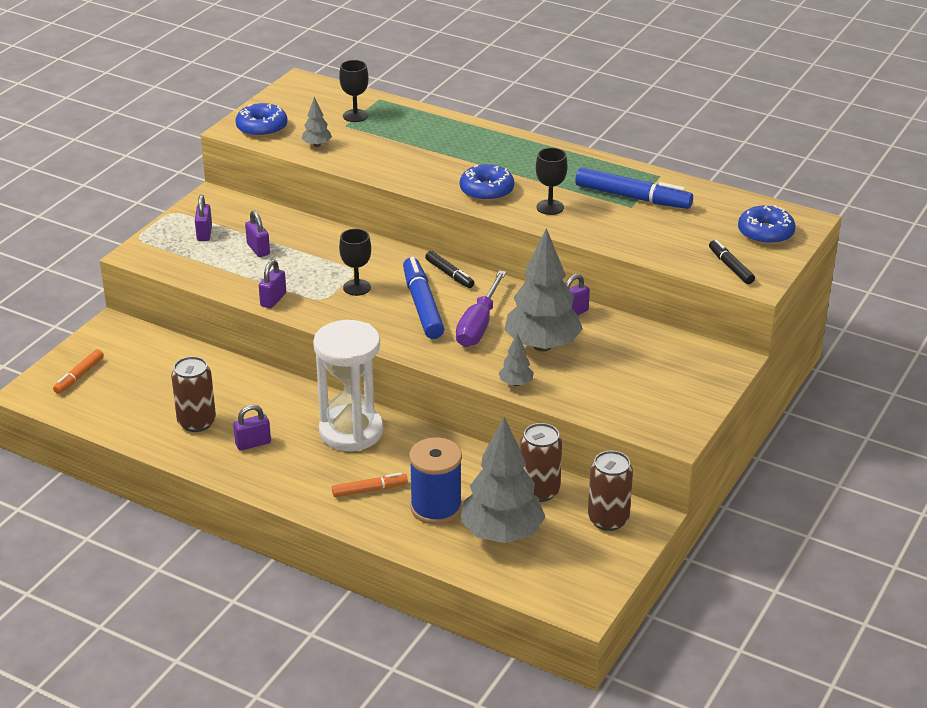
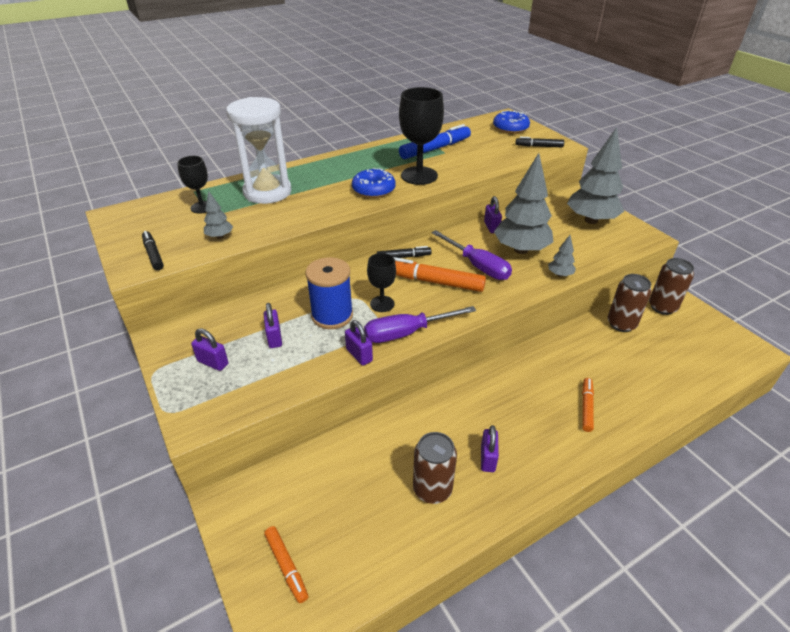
camera: 60 degrees left, 5 degrees up
blue donut [235,103,288,137] -> black marker [142,231,164,270]
purple padlock [245,210,270,257] -> purple padlock turned 75 degrees clockwise [264,303,282,348]
white hourglass [313,320,383,451] -> white hourglass moved to [226,97,291,204]
blue marker [403,257,444,339] -> orange marker [394,257,486,292]
blue spool [409,437,462,525] -> blue spool moved to [305,257,353,329]
grey tree [460,417,545,543] -> grey tree moved to [567,127,624,224]
black goblet [536,148,567,215] -> black goblet [399,87,444,185], size x1.76
none -> purple screwdriver [364,306,476,343]

